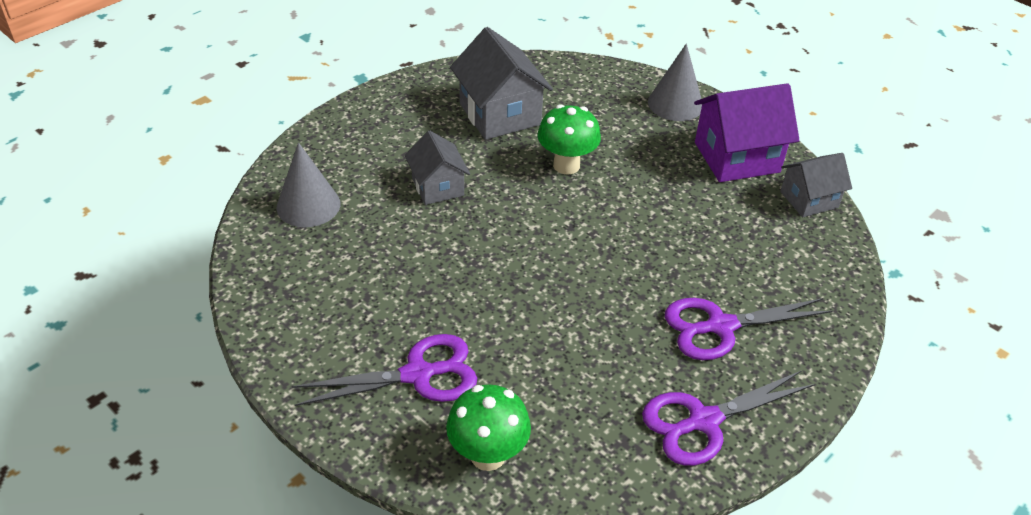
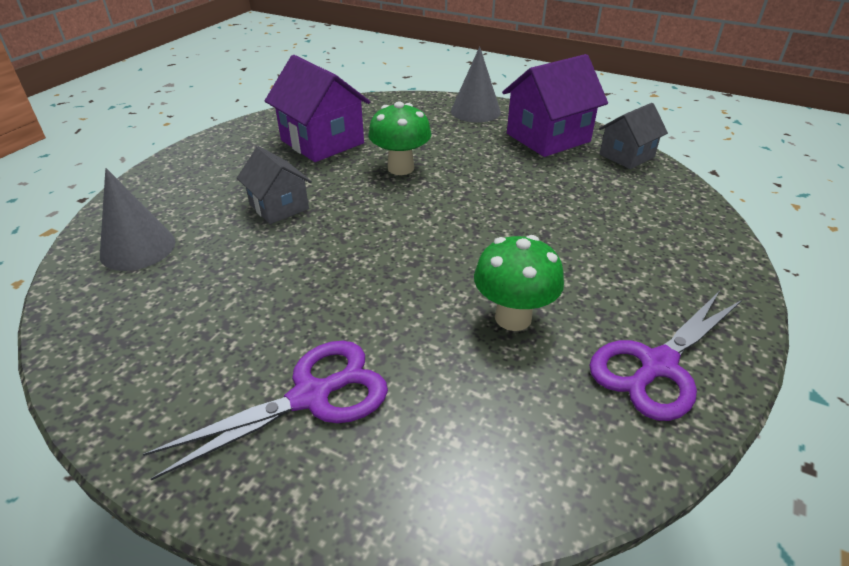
camera: 15 degrees left, 5 degrees down
green mushroom [446,384,531,471] -> green mushroom moved to [474,235,564,331]
grey house [450,27,553,140] -> purple house [265,55,370,162]
purple scissors [665,298,833,360] -> none

